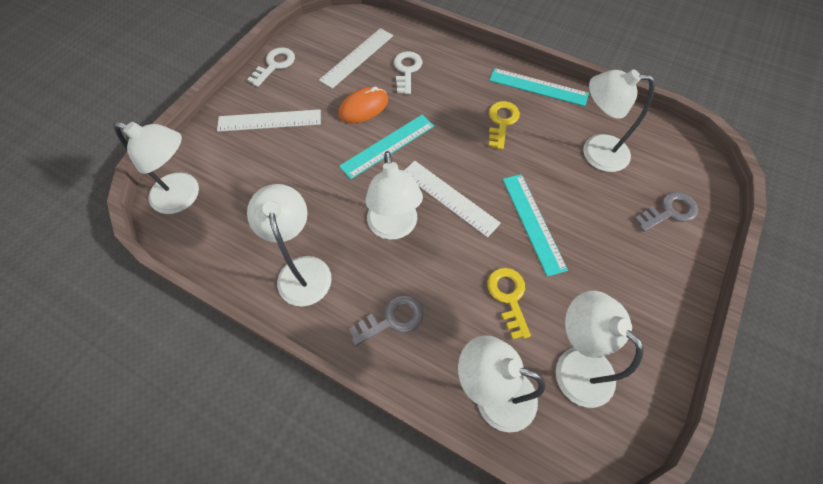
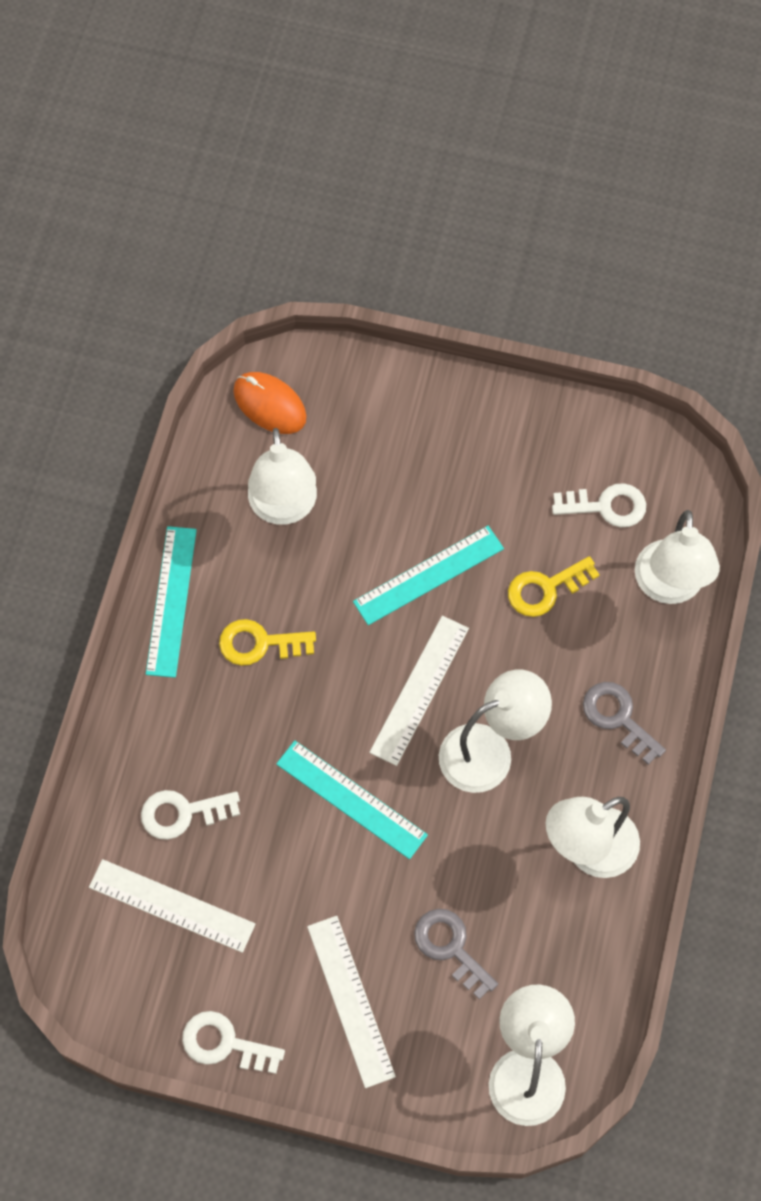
camera: 105 degrees left, 5 degrees up
orange mouse [338,86,388,123] -> orange mouse moved to [233,372,307,434]
white lamp [556,291,644,408] -> white key [552,483,646,527]
grey key [634,192,698,232] -> grey key moved to [414,909,498,1000]

